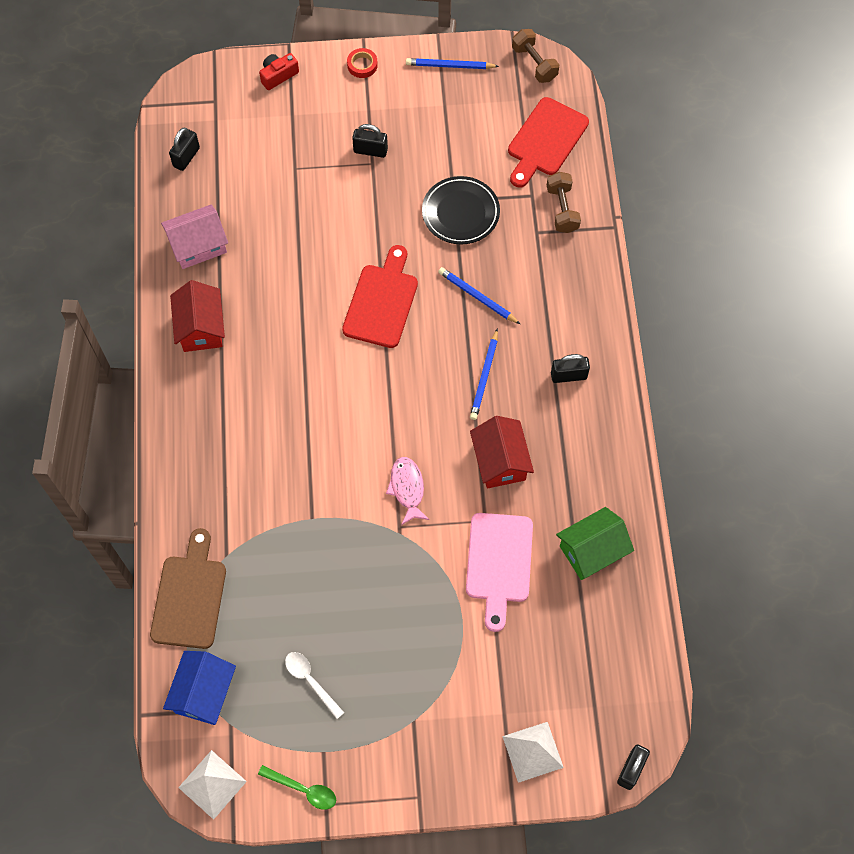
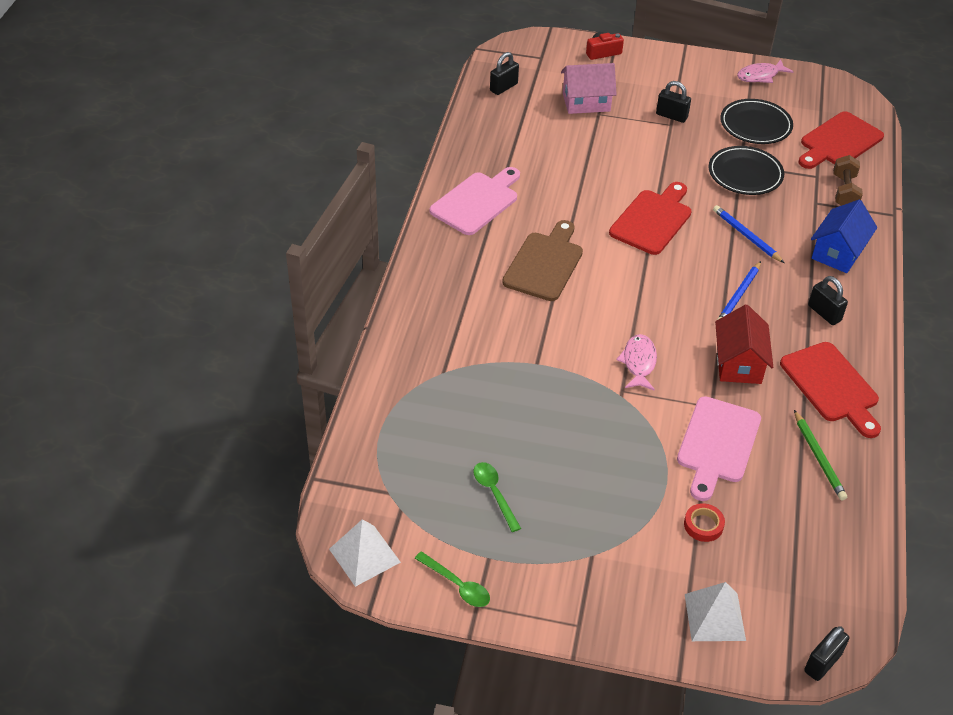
camera: 15 degrees right, 20 degrees down
brown cutting board [150,528,226,649] -> brown cutting board moved to [502,220,583,301]
pink house [161,205,228,269] -> pink house moved to [561,63,617,114]
blue house [163,651,236,725] -> blue house moved to [811,200,877,273]
red house [170,280,225,352] -> pink cutting board [430,167,520,235]
white spoon [285,652,344,719] -> green spoon [473,462,521,532]
red tape [347,48,378,78] -> red tape moved to [684,503,725,542]
blue pencil [406,58,499,69] -> pink fish [737,59,793,83]
brown dumbbell [512,29,559,83] -> none
black padlock [551,354,590,383] -> black padlock turned 45 degrees clockwise [808,276,848,325]
green house [556,507,634,580] -> green pencil [794,410,847,500]
none -> black plate [720,99,793,144]
none -> red cutting board [780,342,881,438]

